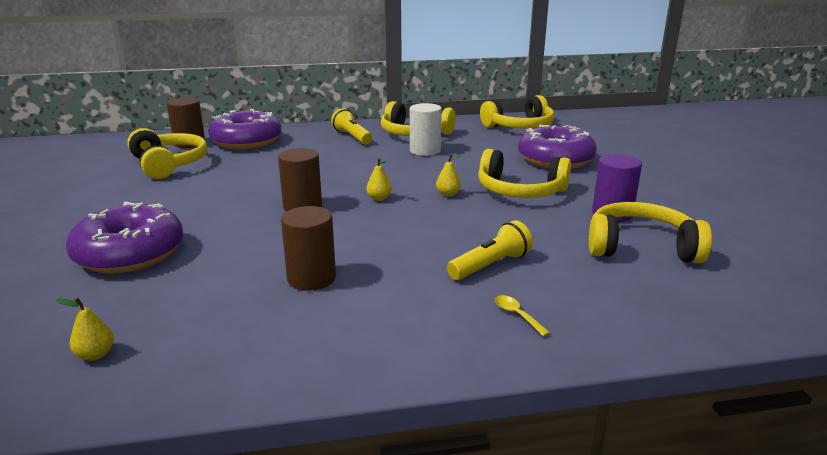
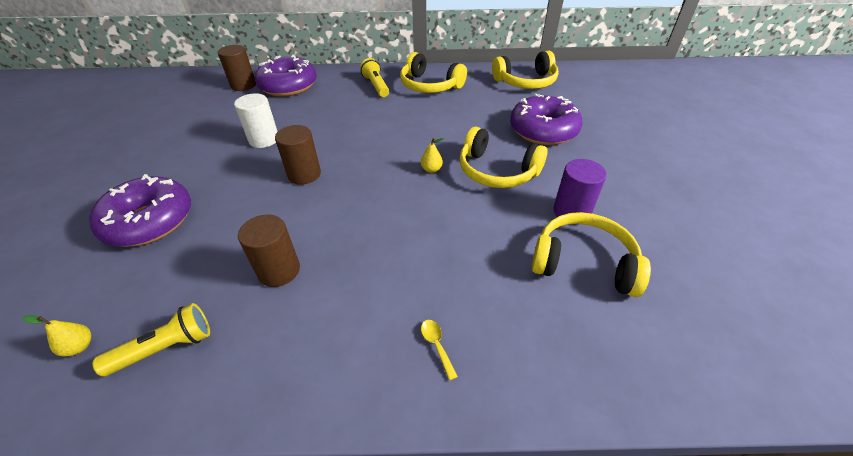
camera: 10 degrees right, 20 degrees up
yellow headphones [127,128,207,179] -> none
yellow pear [366,158,392,201] -> none
white cylinder [410,103,442,156] -> white cylinder moved to [234,93,278,148]
yellow flashlight [447,220,533,280] -> yellow flashlight moved to [92,303,210,376]

